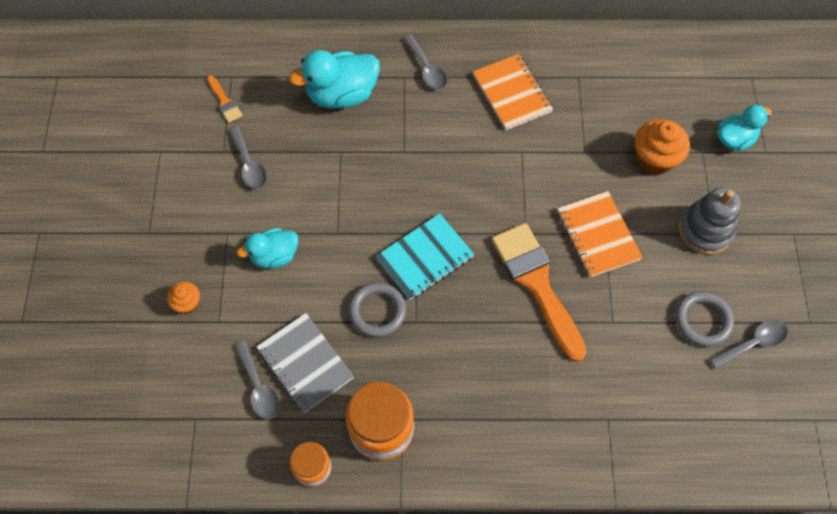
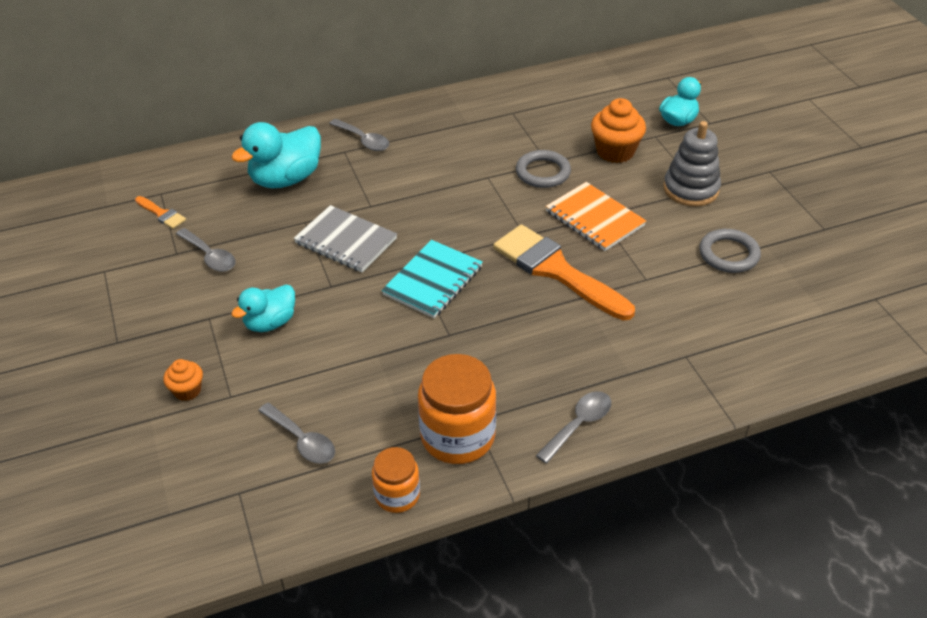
camera: 20 degrees left, 20 degrees down
grey notebook [256,313,354,413] -> grey notebook moved to [294,205,397,272]
grey ring [349,282,406,337] -> grey ring moved to [516,150,571,188]
orange notebook [473,54,553,130] -> none
grey spoon [710,320,788,369] -> grey spoon moved to [536,391,611,463]

